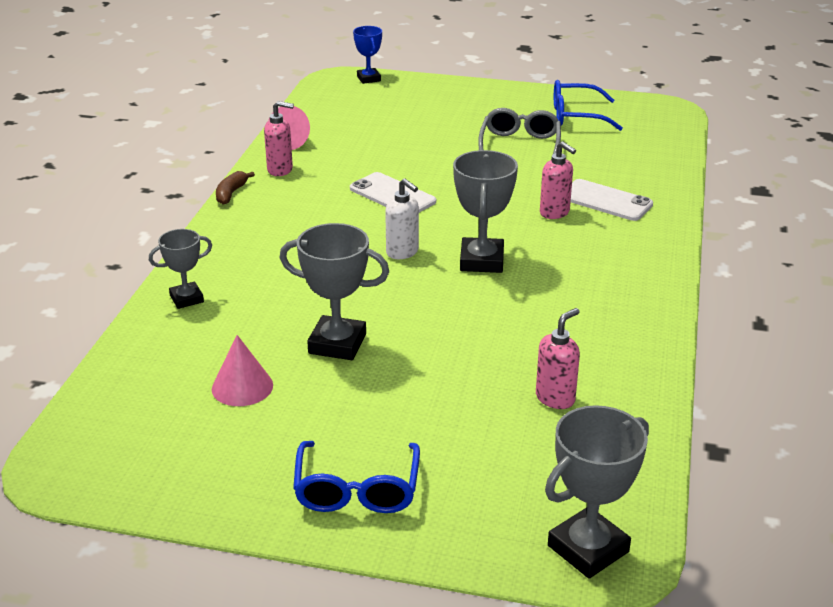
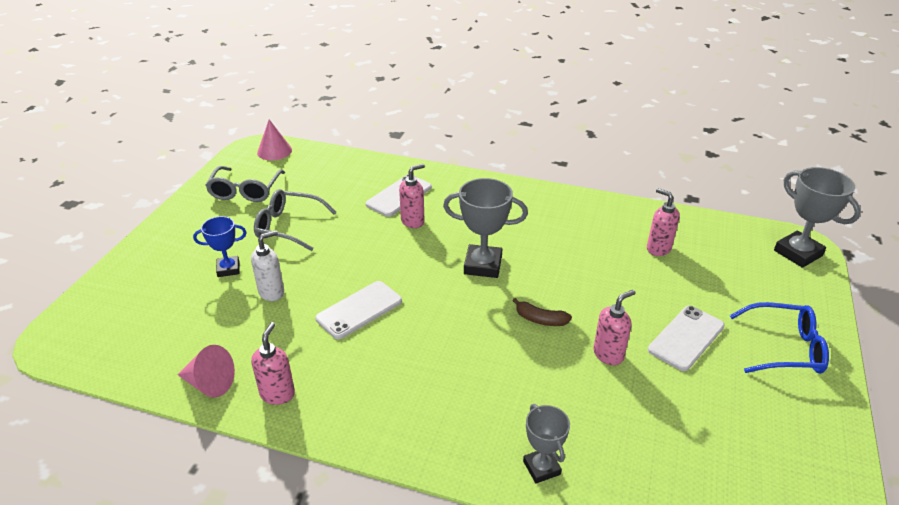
camera: 85 degrees left, 5 degrees up
pink cone [212,335,273,406] -> pink cone moved to [257,120,292,160]
brown banana [216,171,255,205] -> brown banana moved to [512,298,572,326]
grey trophy [280,223,389,360] -> pink soap dispenser [593,290,635,365]
blue trophy [353,26,382,84] -> blue trophy moved to [193,216,247,277]
white soap dispenser [385,178,419,259] -> white soap dispenser moved to [251,230,284,301]
blue glasses [554,80,623,131] -> grey glasses [205,166,285,202]
none -> white phone [648,306,725,371]

